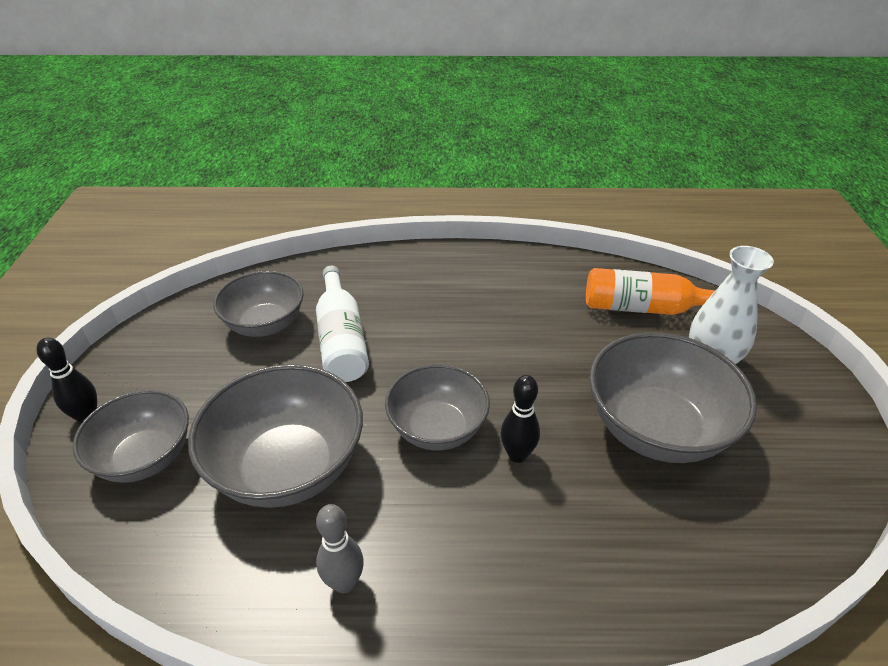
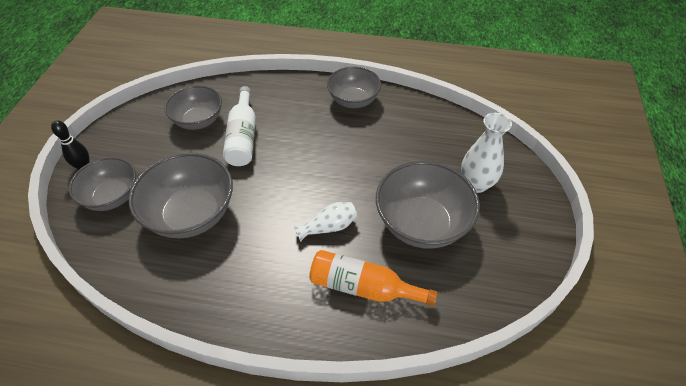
camera: 10 degrees right, 10 degrees up
grey bowling pin [316,504,364,593] -> none
grey bowl [385,364,490,450] -> grey bowl moved to [327,67,381,108]
black bowling pin [501,375,540,463] -> white vase [294,202,357,242]
orange bottle [586,268,715,315] -> orange bottle moved to [309,250,437,306]

